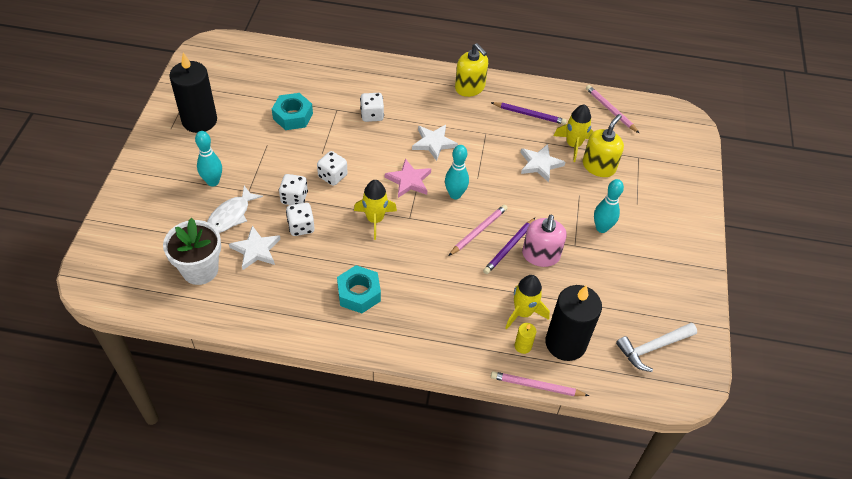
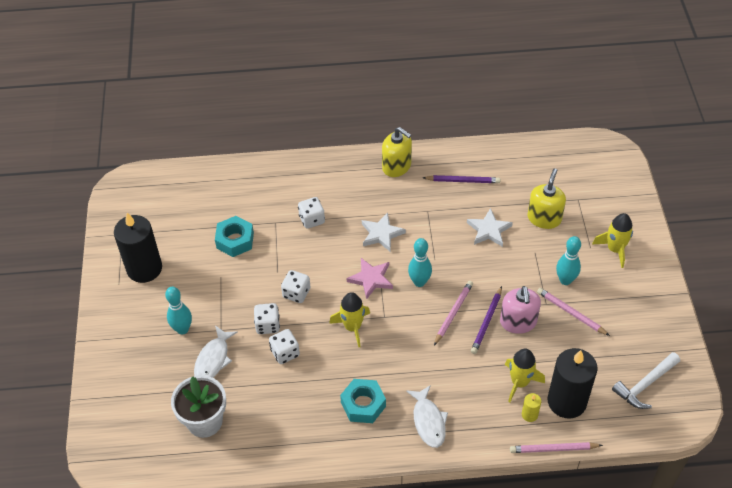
camera: 10 degrees left, 0 degrees up
white star [229,226,281,270] -> none
yellow rocket [554,104,594,162] -> yellow rocket moved to [592,213,633,268]
pink pencil [586,85,639,133] -> pink pencil moved to [537,288,610,336]
none -> white fish [406,385,448,448]

